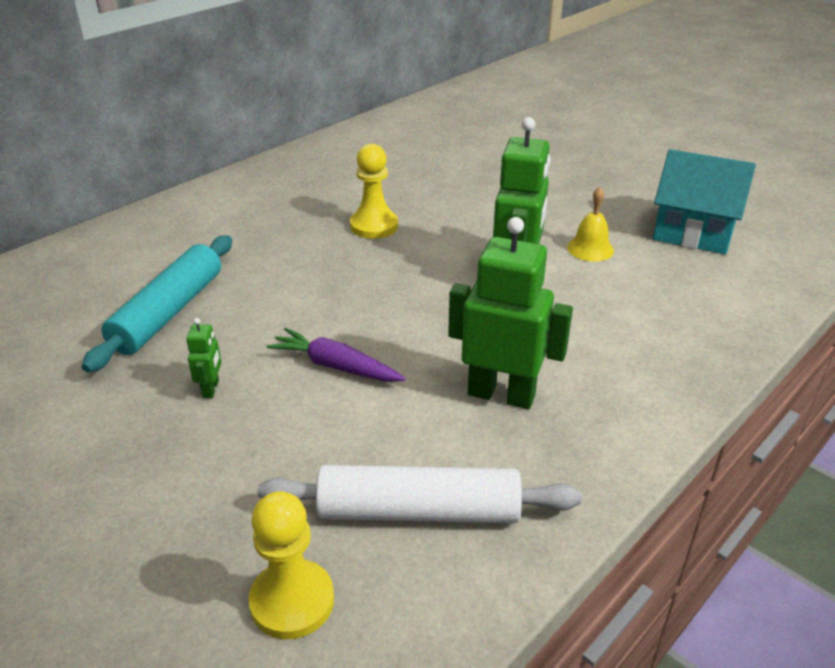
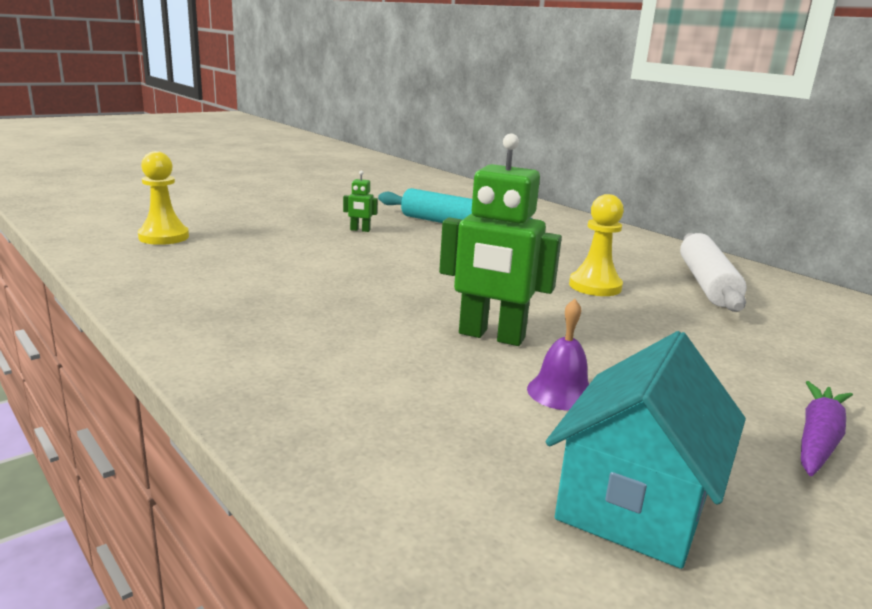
camera: 95 degrees right, 15 degrees down
white rolling pin [257,465,582,523] -> white rolling pin moved to [680,233,747,312]
purple carrot [267,328,406,382] -> purple carrot moved to [801,381,853,476]
green robot [448,217,573,409] -> none
yellow bell [567,187,614,262] -> purple bell [527,299,589,411]

